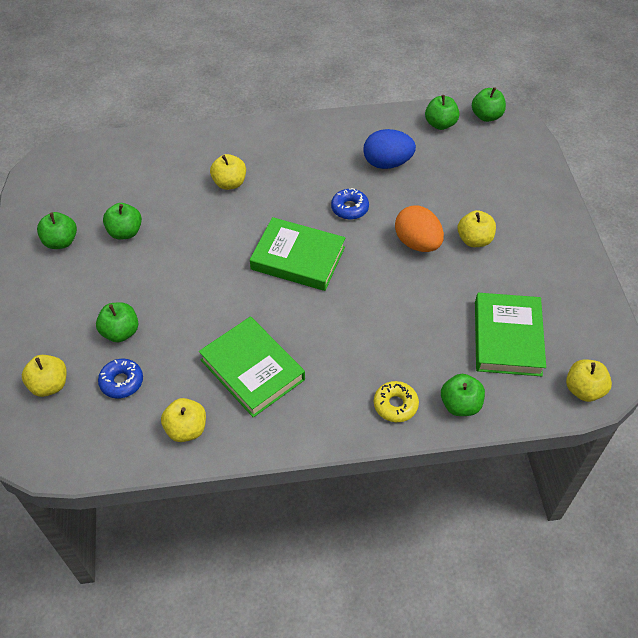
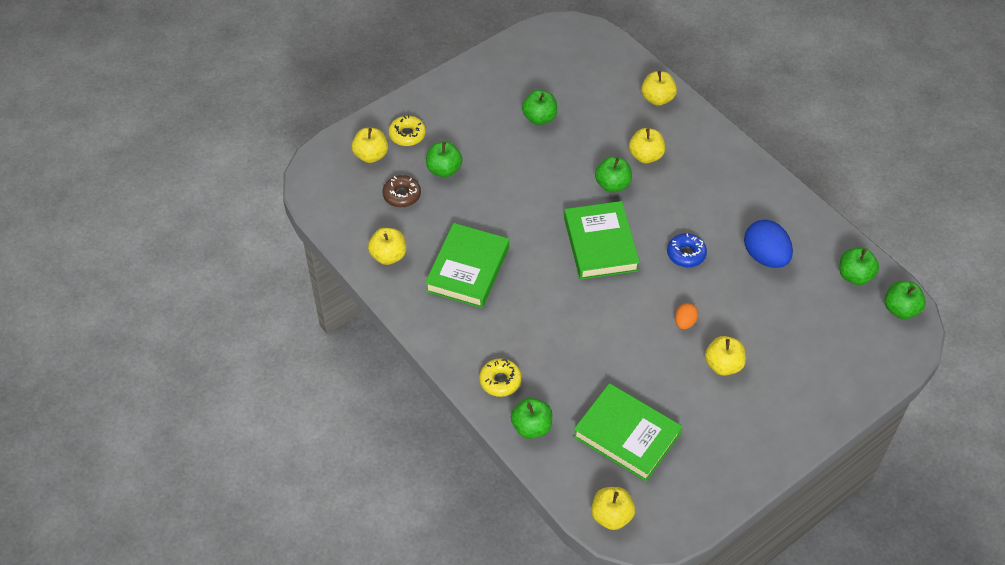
camera: 60 degrees right, 0 degrees up
green apple [37,212,77,249] -> green apple moved to [595,157,632,193]
blue donut [98,359,143,398] -> brown donut [382,175,421,207]
orange egg [395,205,444,252] -> orange egg [675,303,698,329], size x0.52
green book [475,293,546,376] -> green book turned 60 degrees clockwise [573,383,682,482]
none -> yellow donut [389,115,426,146]
none -> yellow apple [641,71,677,106]

